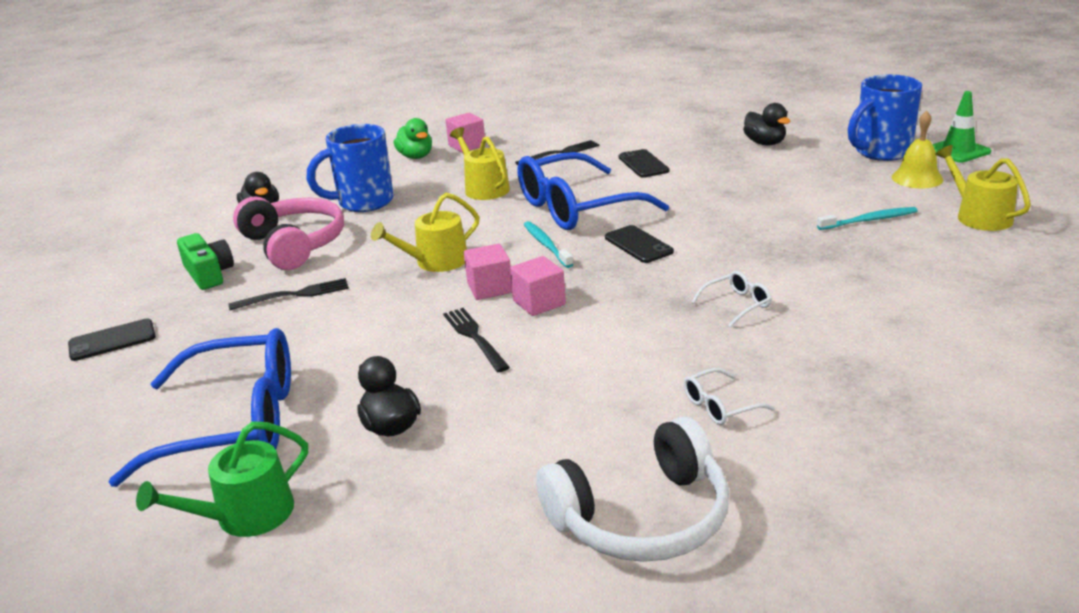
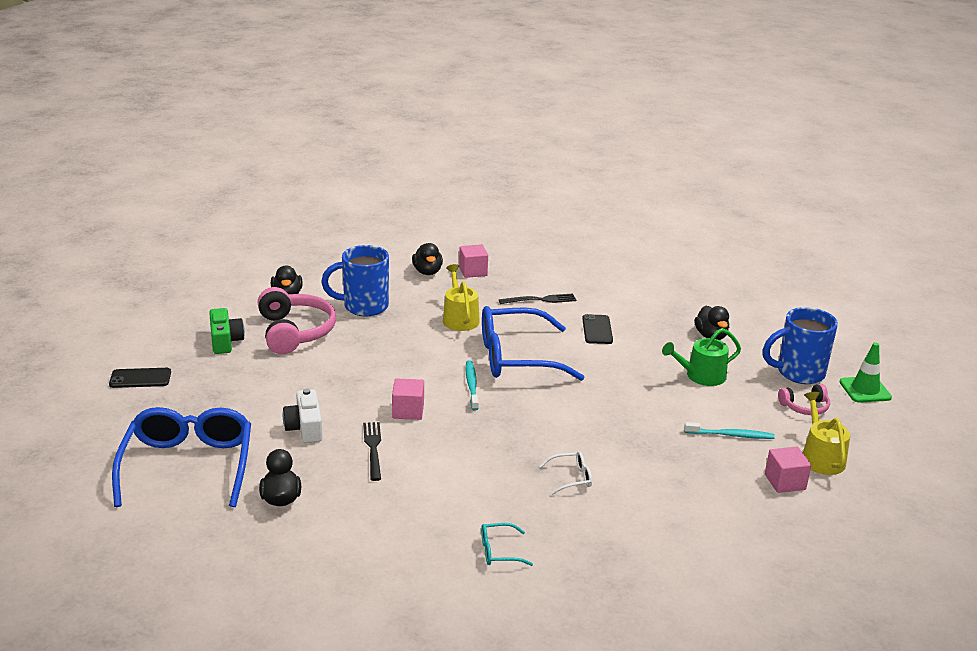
camera: 15 degrees right, 0 degrees up
blue glasses [108,328,291,487] -> blue glasses turned 105 degrees counterclockwise [112,407,251,507]
green watering can [136,422,308,537] -> green watering can moved to [662,328,741,386]
black fork [229,278,349,310] -> none
yellow watering can [371,193,479,272] -> none
green duck [394,118,432,159] -> black duck [412,243,443,275]
pink cube [510,256,566,316] -> pink cube moved to [765,447,811,493]
white headphones [536,417,729,562] -> none
black phone [605,225,674,263] -> none
white glasses [684,368,775,425] -> turquoise glasses [481,523,533,566]
yellow bell [892,111,943,188] -> pink headphones [778,384,830,415]
none -> white camera [283,389,323,443]

